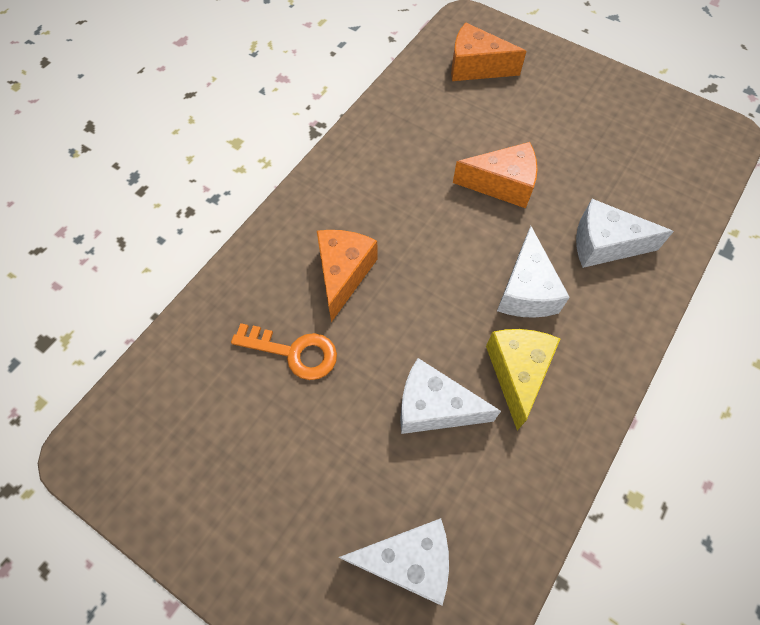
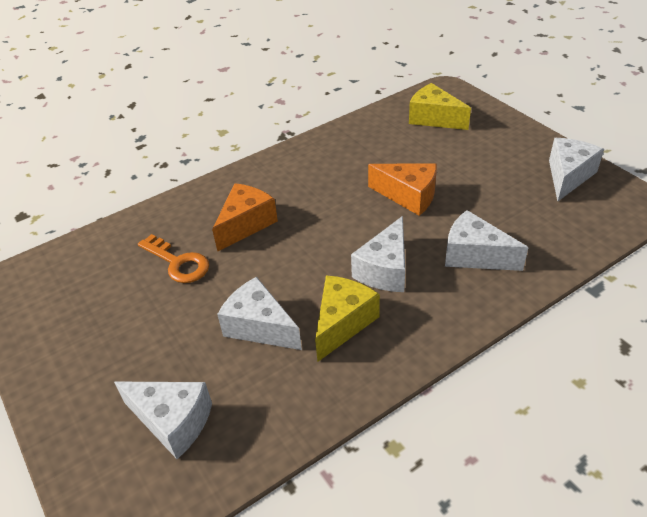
camera: 25 degrees right, 20 degrees down
orange cheese [451,22,527,81] -> yellow cheese [409,83,471,130]
none -> white cheese [549,138,604,202]

